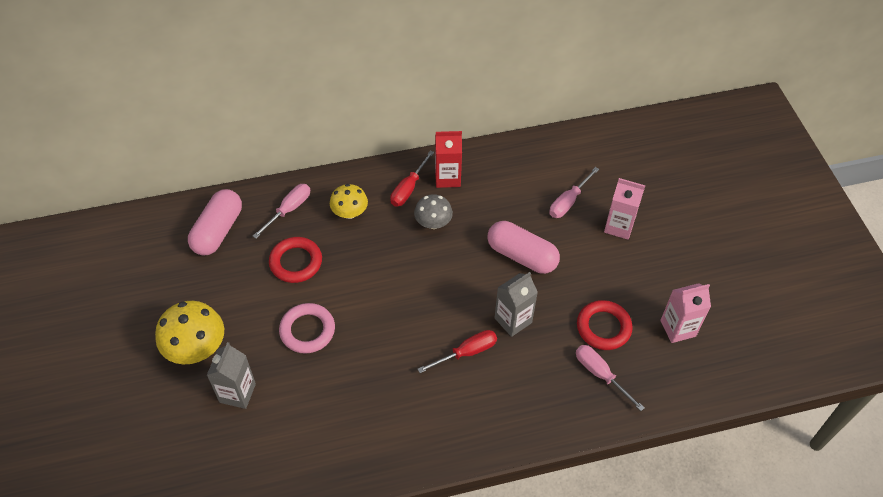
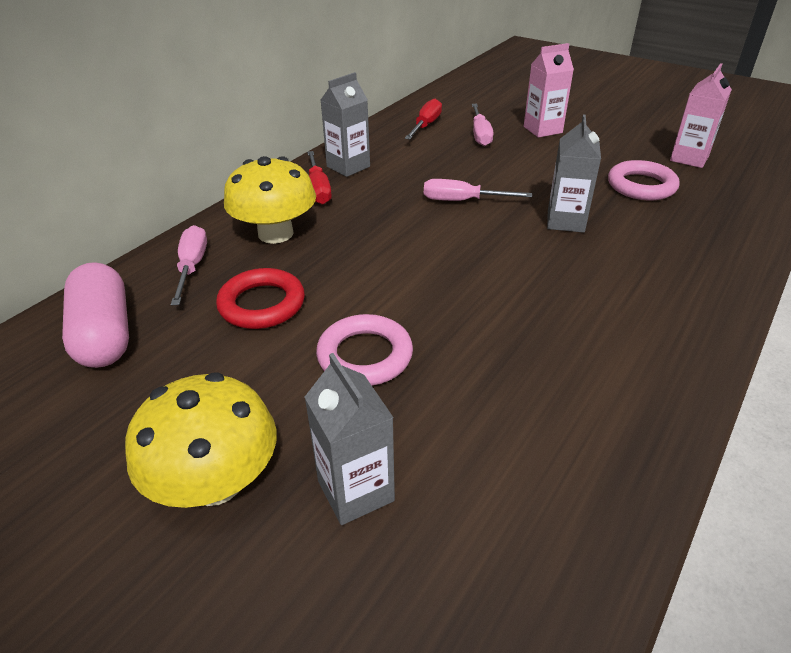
camera: 40 degrees left, 15 degrees down
yellow mushroom [330,184,368,219] -> yellow mushroom [224,156,316,244], size x1.59
grey mushroom [414,194,453,229] -> none
red screwdriver [418,330,497,373] -> red screwdriver moved to [405,99,442,140]
red carton [435,131,462,188] -> grey carton [321,72,370,177]
pink capsule [487,221,560,274] -> none
pink screwdriver [576,345,645,411] -> pink screwdriver moved to [424,179,532,201]
red ring [577,300,633,350] -> pink ring [608,160,680,200]

